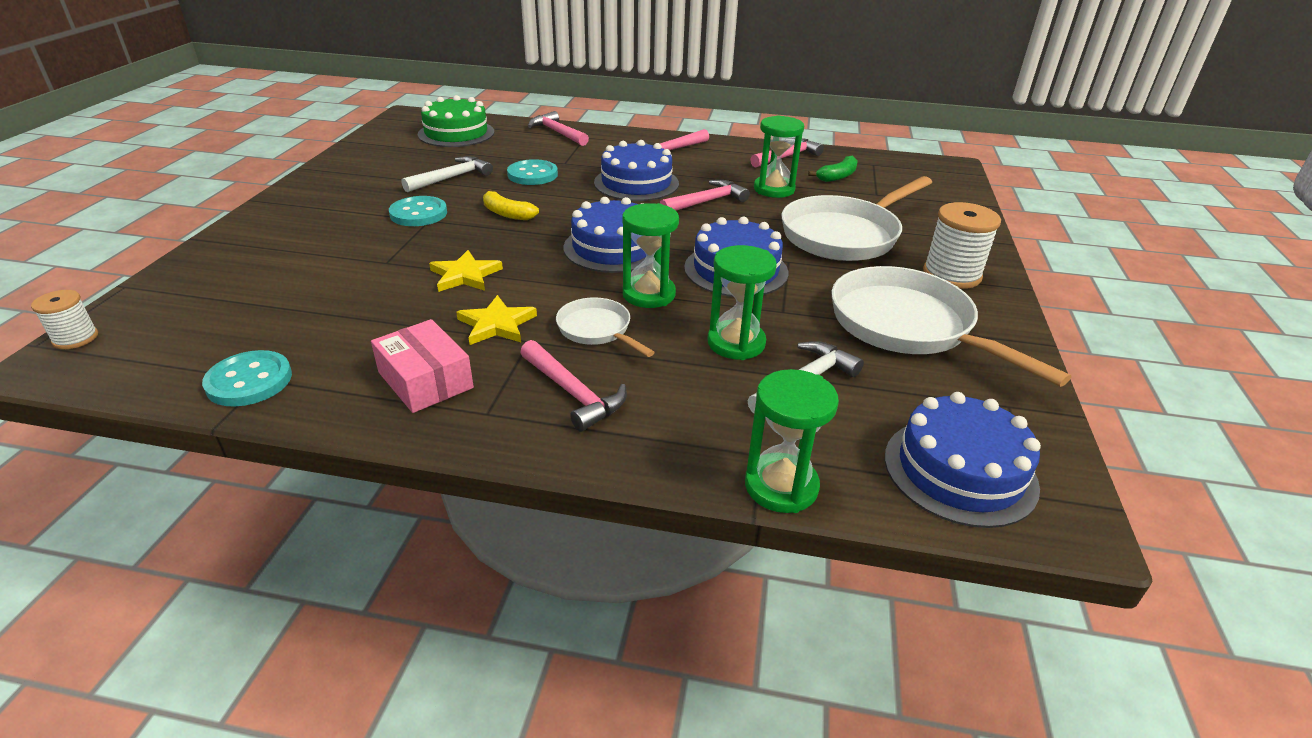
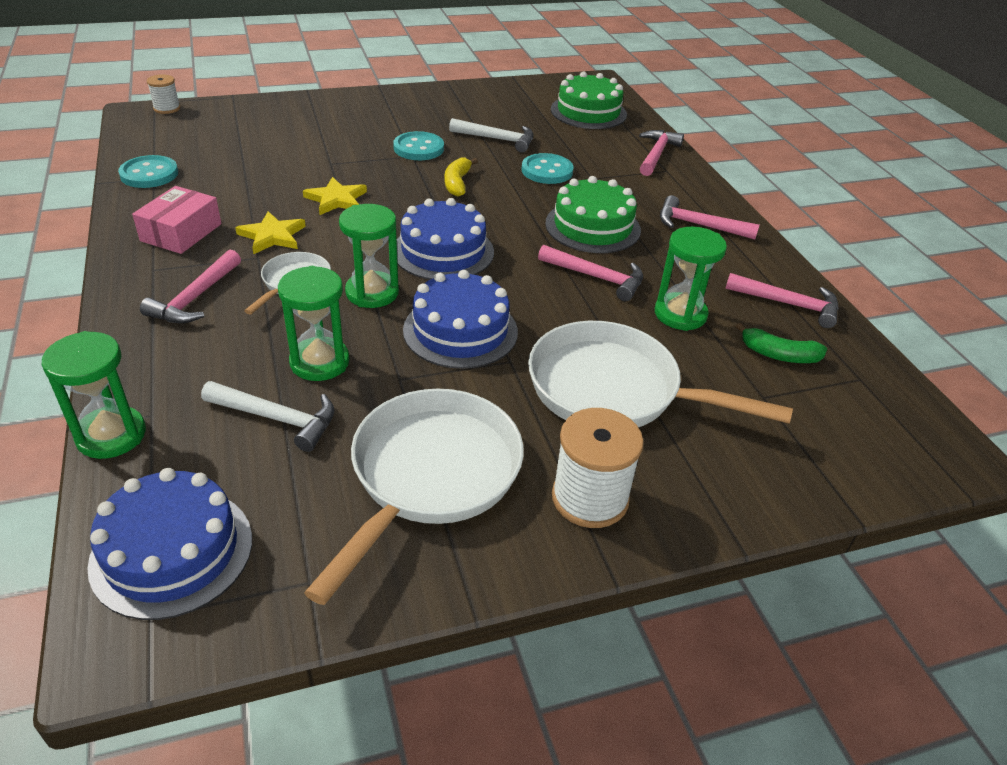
camera: 60 degrees right, 5 degrees up
blue cake [594,140,679,201] -> green cake [545,176,641,253]

